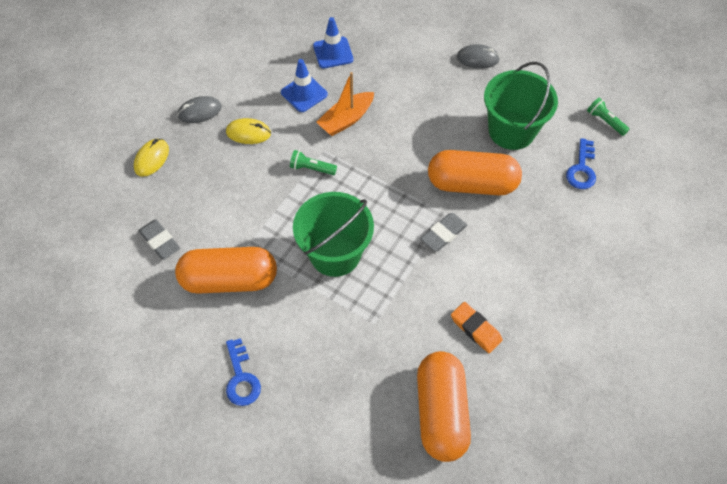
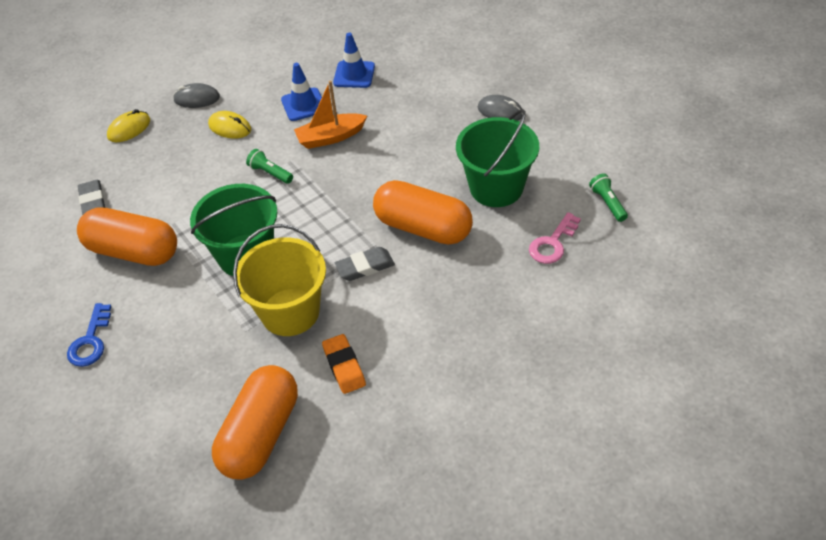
camera: 25 degrees right, 10 degrees down
blue key [566,138,596,189] -> pink key [529,212,581,264]
none -> yellow bucket [233,224,326,336]

